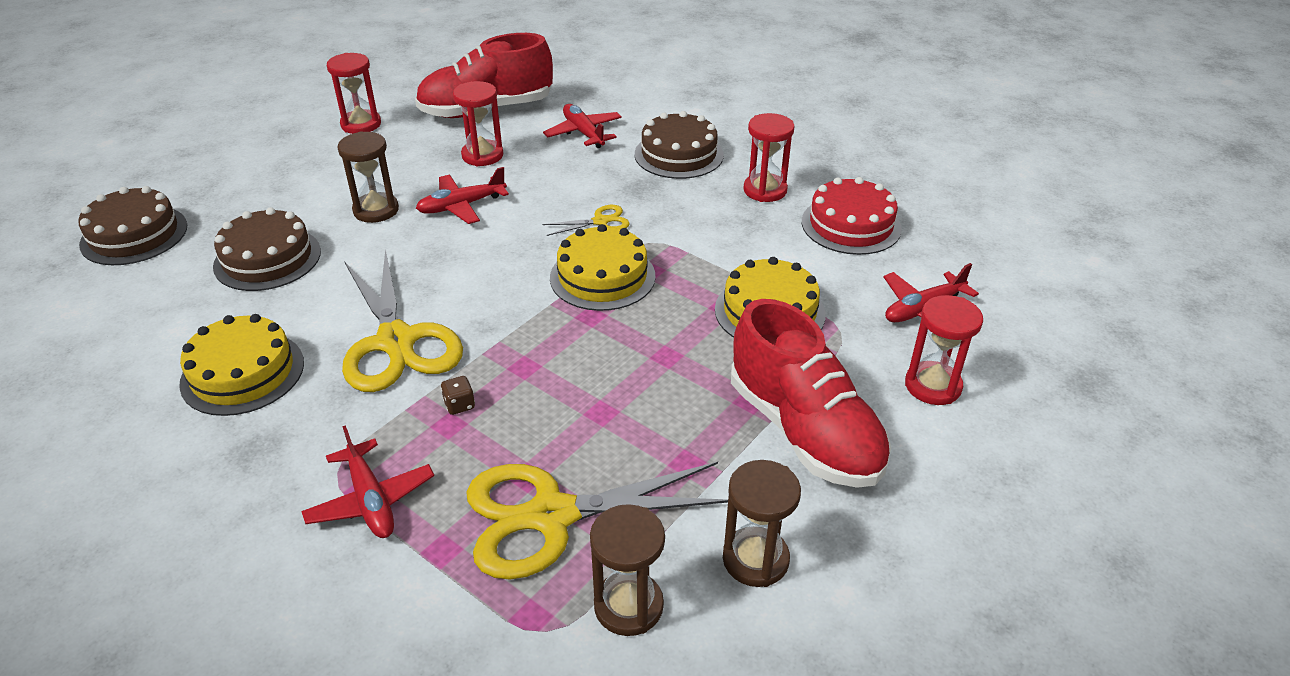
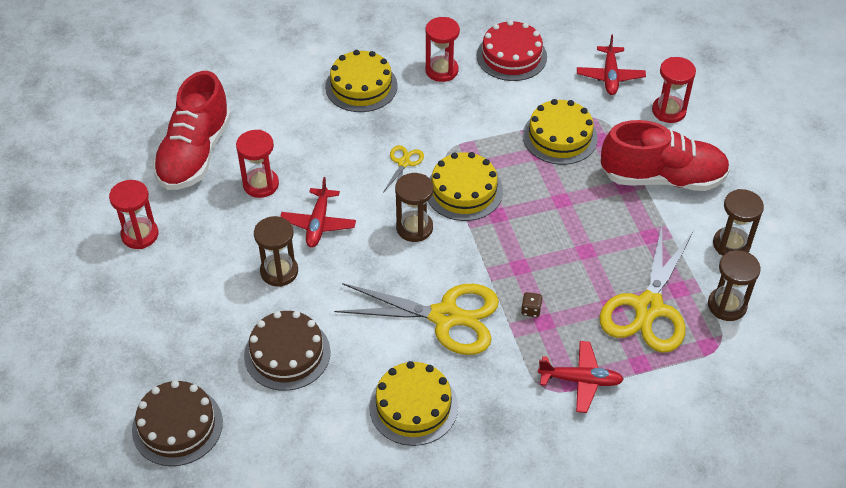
camera: 55 degrees left, 10 degrees up
red plane [543,104,622,148] -> none
brown cake [635,111,724,179] -> yellow cake [325,50,398,112]
none -> brown hourglass [395,173,433,242]

